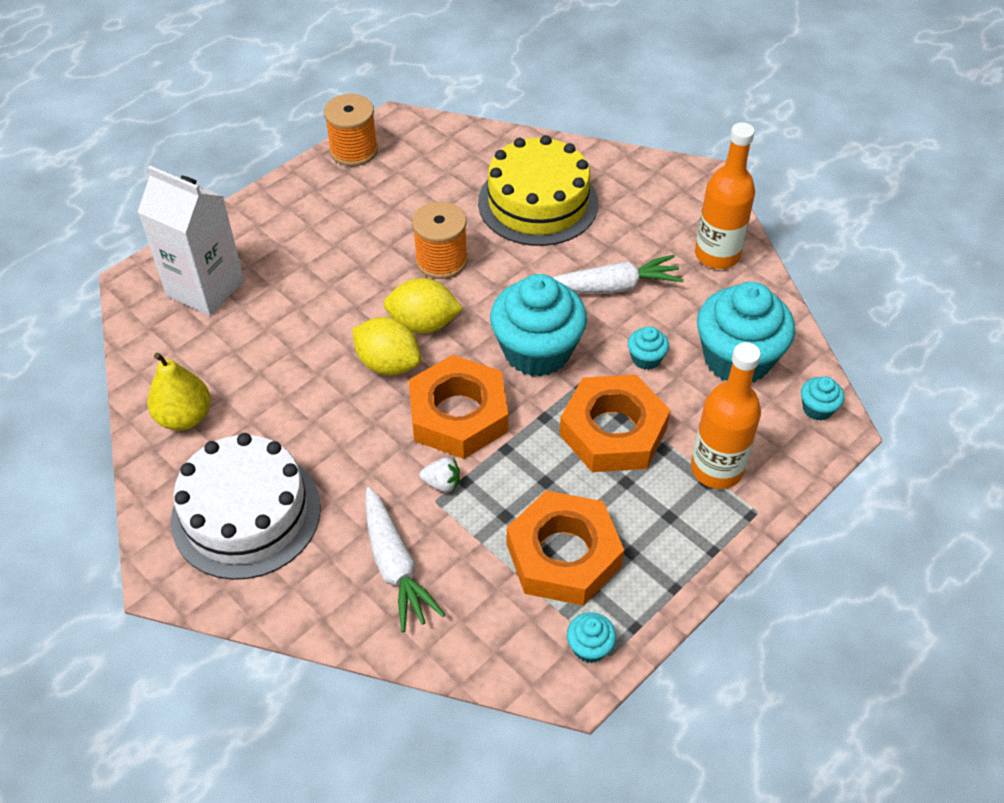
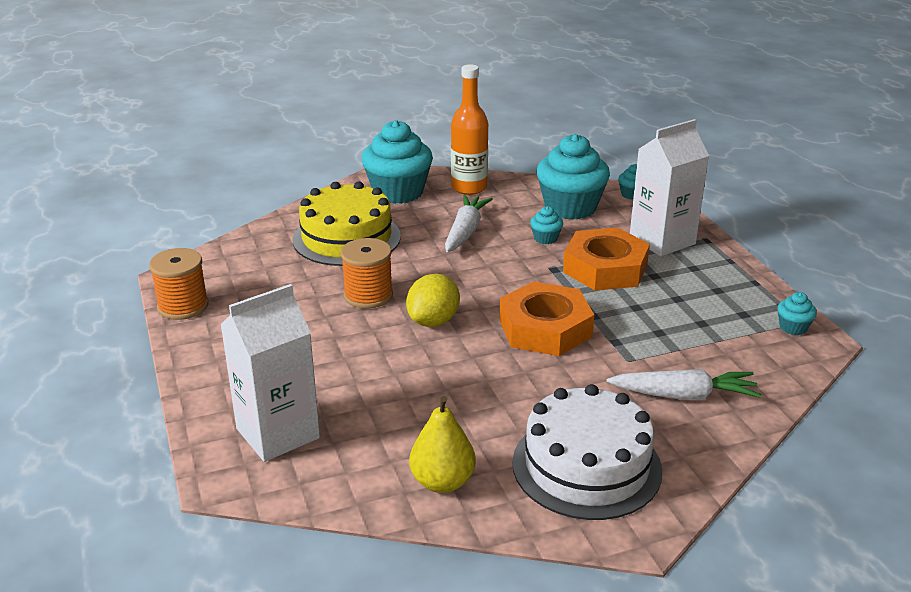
camera: 65 degrees left, 20 degrees down
yellow lemon [352,317,421,375] -> none
white strawberry [420,457,460,492] -> none
turquoise cupcake [490,274,587,377] -> turquoise cupcake moved to [362,120,433,204]
orange nut [507,490,624,606] -> none
orange bottle [691,342,761,489] -> white carton [630,119,709,257]

